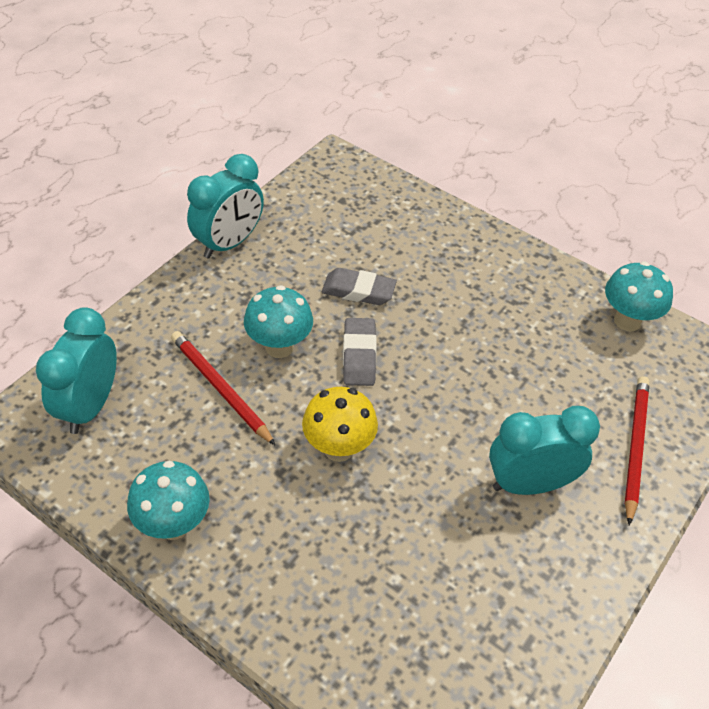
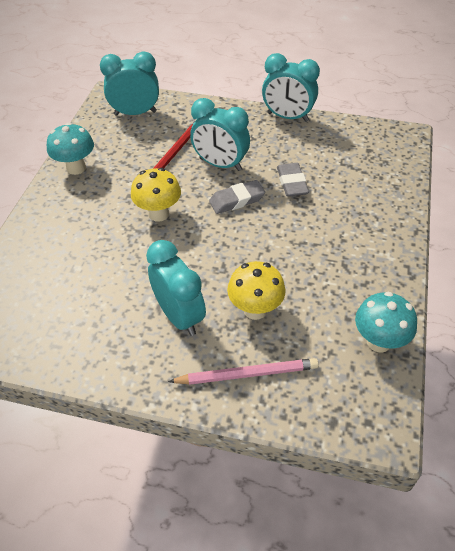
camera: 70 degrees right, 0 degrees up
turquoise mushroom [244,285,313,358] -> turquoise clock [190,98,250,171]
red pencil [625,376,649,526] -> pink pencil [168,358,319,385]
none -> yellow mushroom [227,261,286,320]

